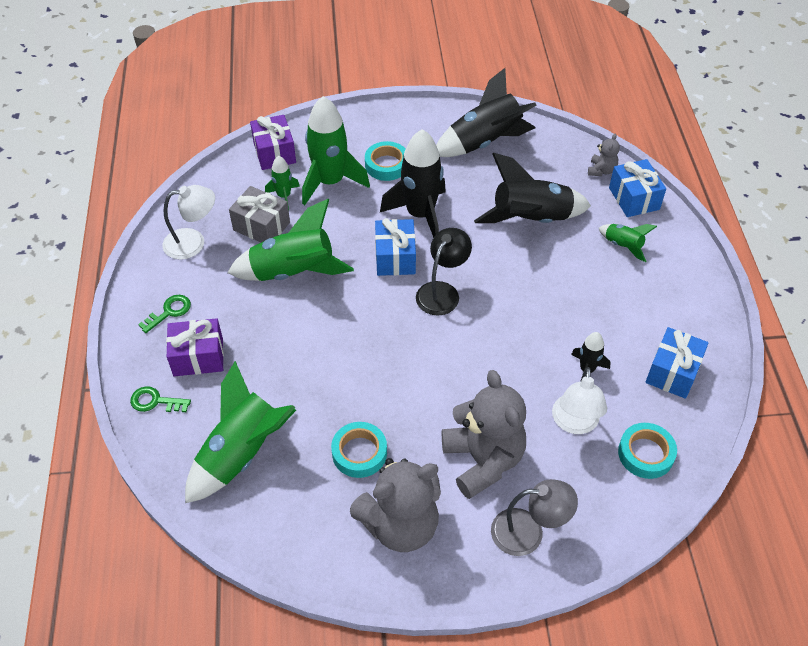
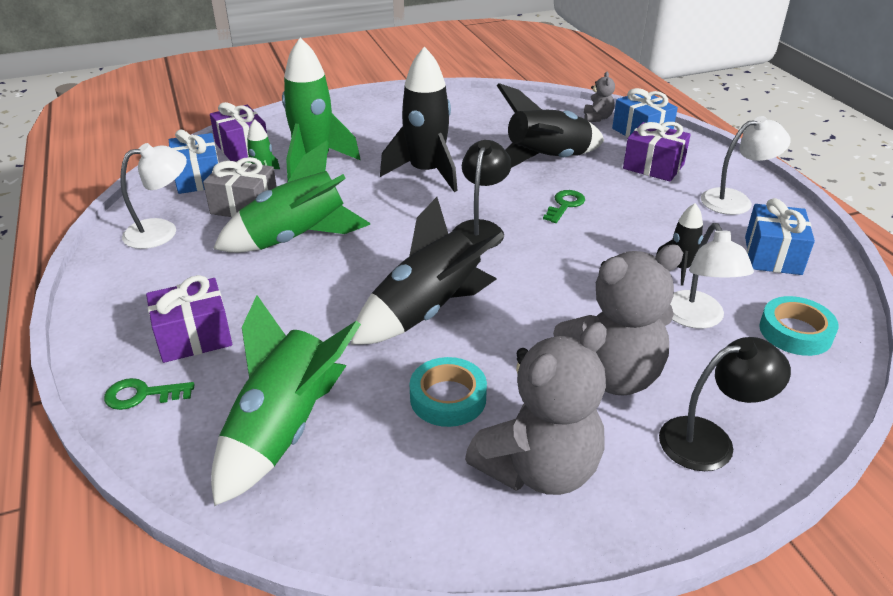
camera: 15 degrees left, 15 degrees down
green key [138,295,191,333] -> green key moved to [543,190,585,223]
turquoise tape [365,141,405,181] -> none
blue gift [375,218,416,276] -> blue gift moved to [169,130,219,194]
black rocket [436,68,537,157] -> black rocket moved to [351,197,504,345]
grey teddy bear [442,370,526,499] -> grey teddy bear turned 105 degrees clockwise [553,244,683,396]
grey lamp [491,479,578,556] -> black lamp [659,337,791,471]
green rocket [599,224,657,262] -> purple gift [623,122,691,182]
none -> white lamp [701,116,791,215]

